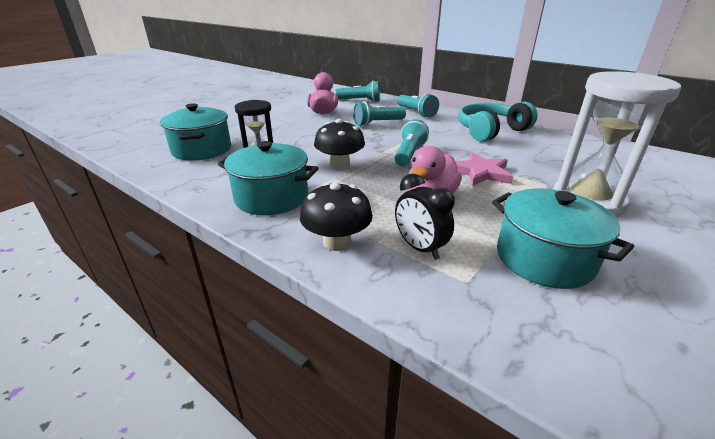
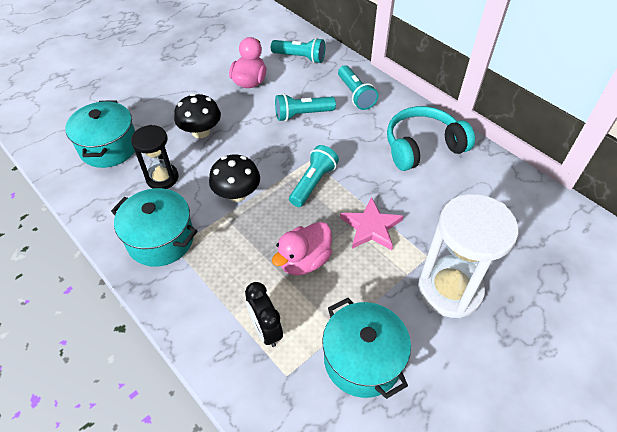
camera: 10 degrees right, 20 degrees up
black mushroom [300,182,373,251] -> black mushroom moved to [174,93,221,138]

